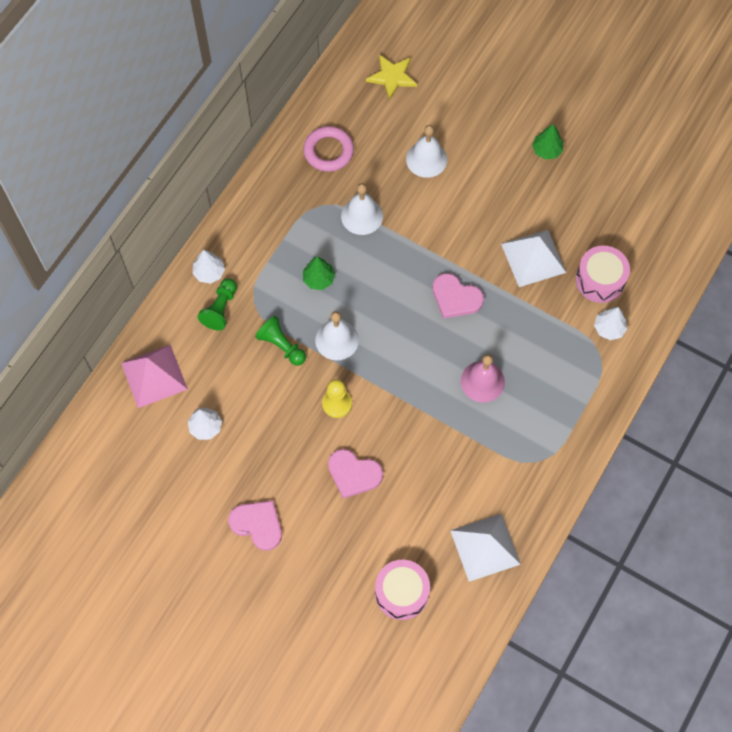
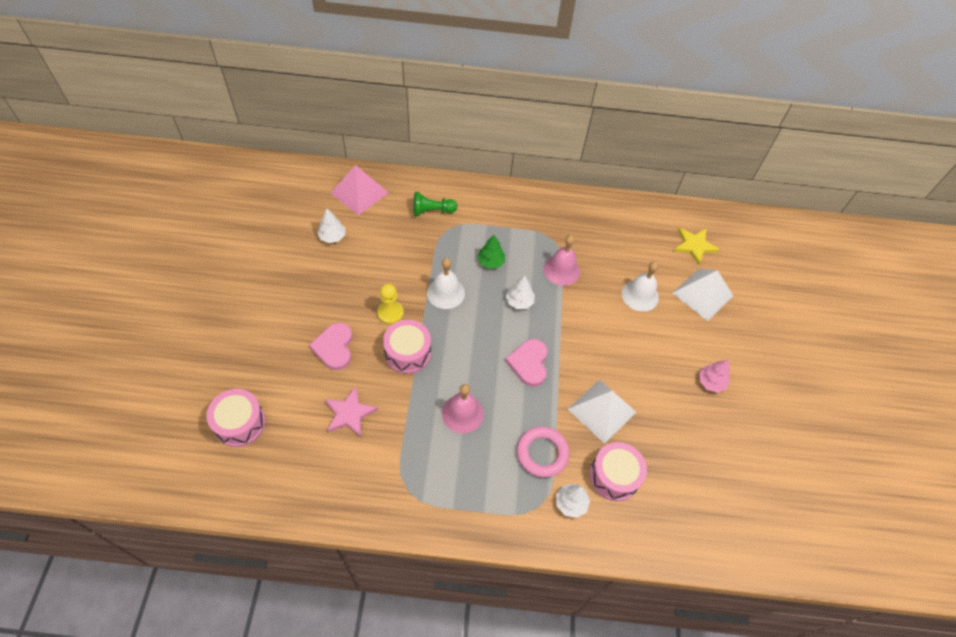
camera: 60 degrees right, 10 degrees down
white tree [192,250,225,284] -> white tree moved to [506,276,535,309]
pink heart [228,500,282,551] -> none
green pawn [255,316,306,366] -> none
pink ring [303,126,354,172] -> pink ring moved to [517,426,569,477]
white bell [341,183,383,235] -> pink bell [544,235,580,286]
white pyramid [450,514,521,582] -> white pyramid moved to [672,269,733,321]
green tree [532,124,563,160] -> pink tree [699,360,730,393]
none -> pink star [325,386,378,437]
none -> pink drum [383,320,431,374]

